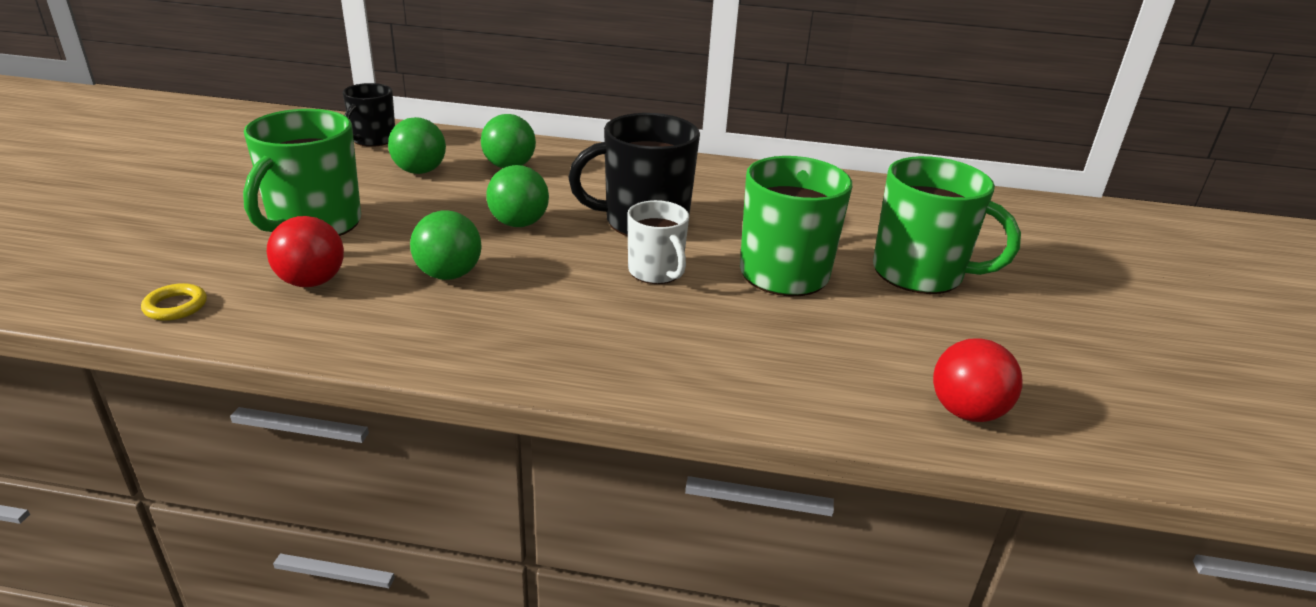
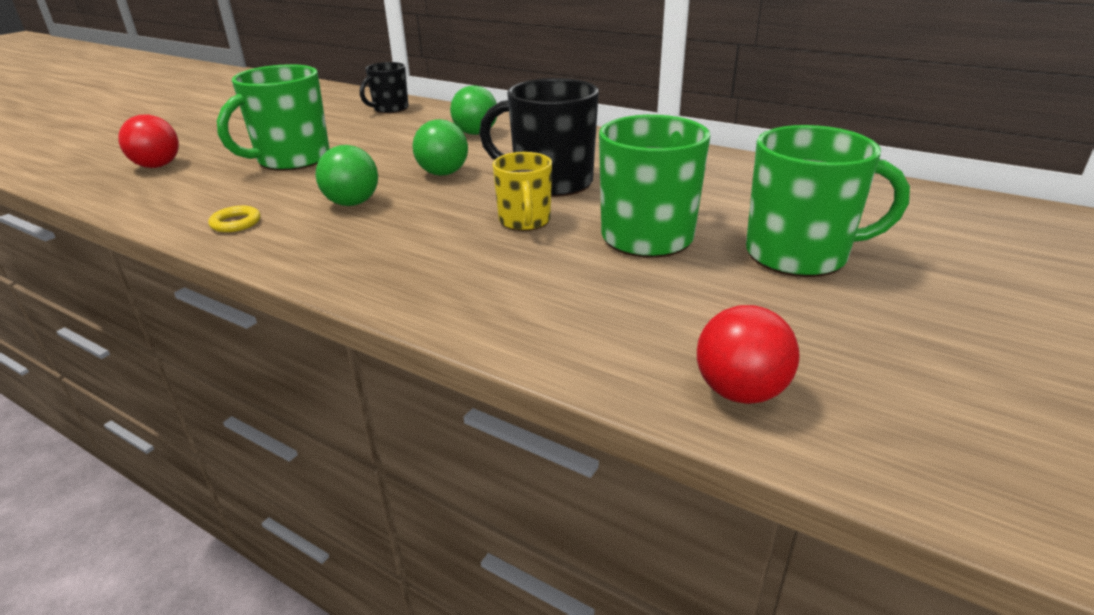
camera: 25 degrees right, 0 degrees up
yellow ring [141,283,207,321] -> yellow ring moved to [208,206,260,232]
red ball [267,216,344,287] -> red ball moved to [118,115,179,168]
green ball [388,117,446,174] -> none
white mug [627,200,689,284] -> yellow mug [493,152,552,231]
green mug [873,156,1021,294] -> green mug turned 45 degrees counterclockwise [746,125,910,277]

